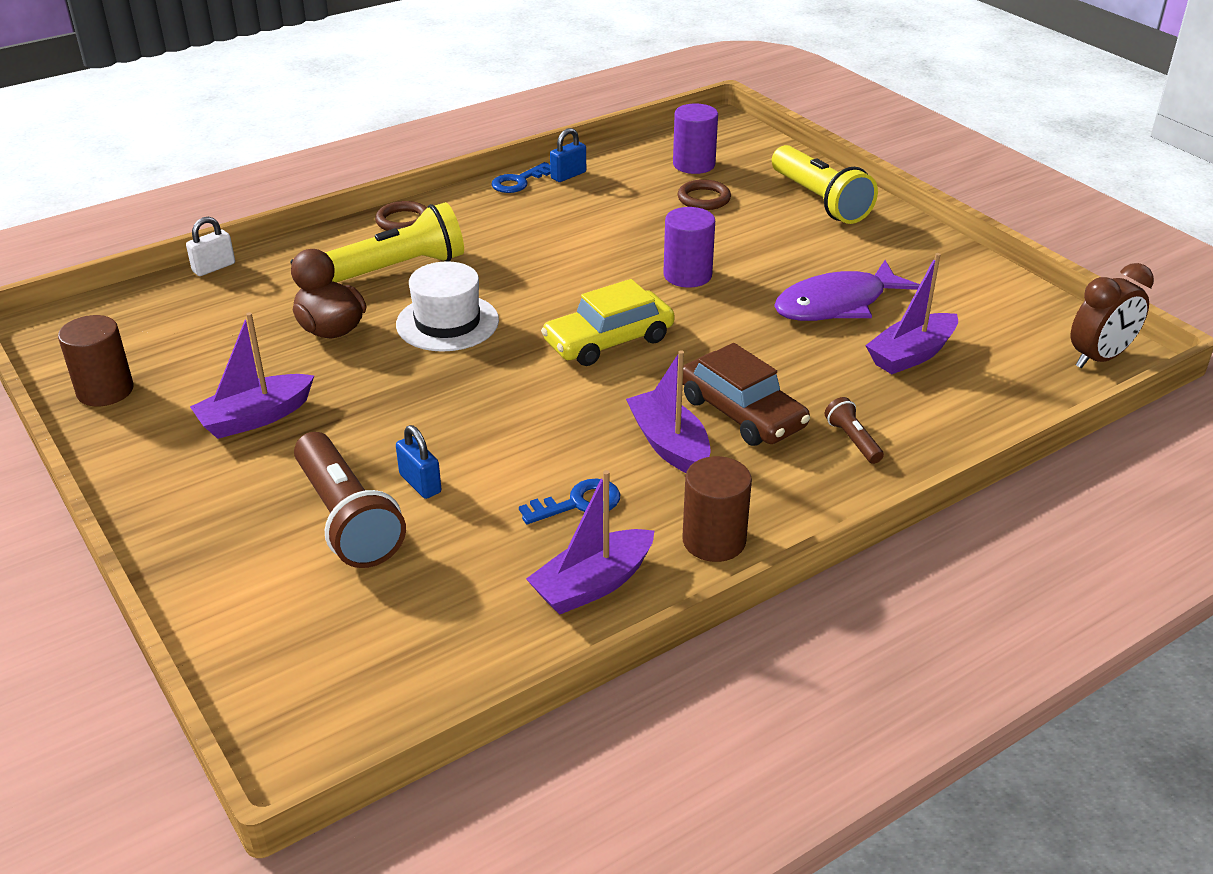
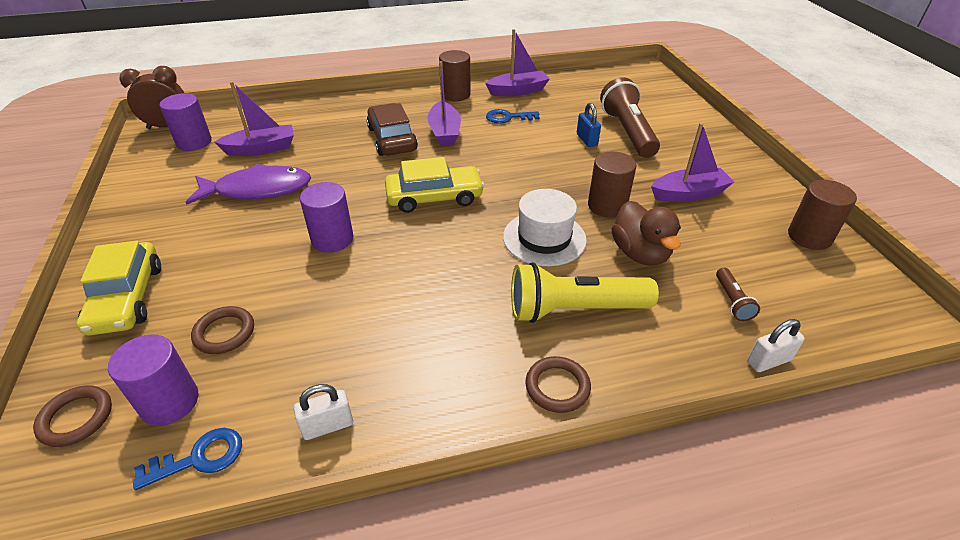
camera: 160 degrees left, 5 degrees up
blue key [491,162,550,193] -> blue key moved to [133,428,242,490]
blue padlock [550,128,586,182] -> white padlock [294,384,353,440]
yellow flashlight [772,145,878,224] -> yellow car [77,241,161,336]
brown flashlight [825,397,884,464] -> brown flashlight moved to [716,268,760,321]
none -> brown ring [33,385,112,447]
none -> purple cylinder [159,93,212,151]
none -> brown cylinder [588,151,637,218]

